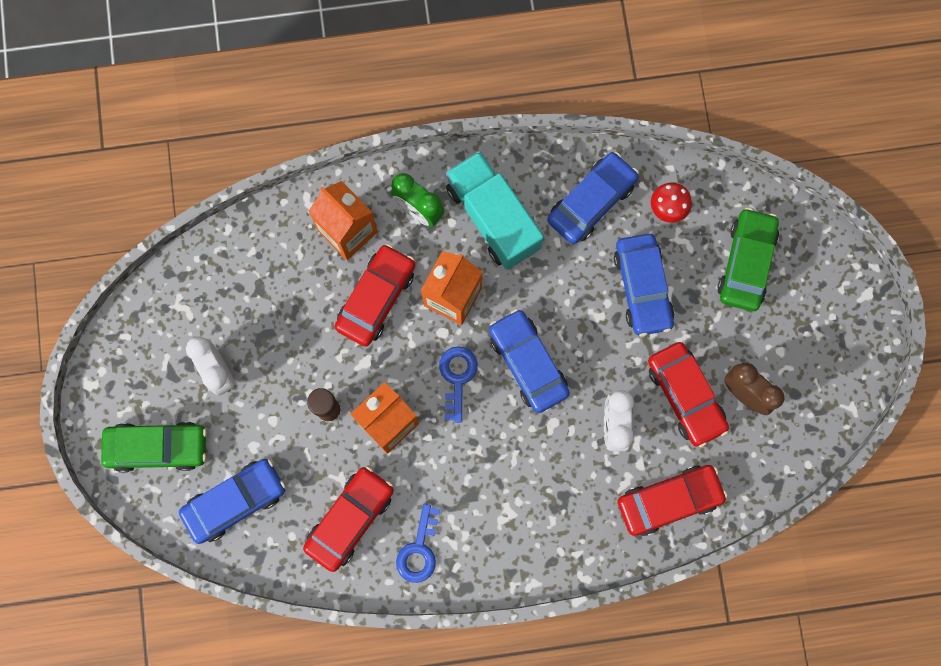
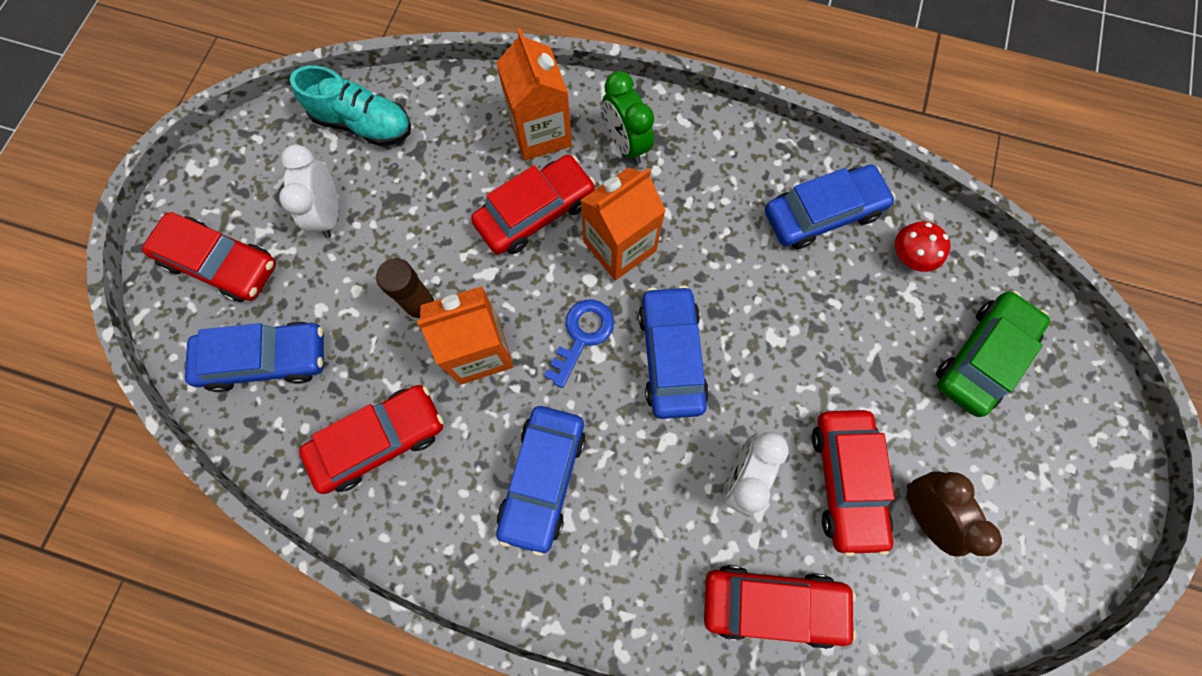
camera: 25 degrees right, 5 degrees down
green car [101,422,207,472] -> red car [142,212,276,302]
blue key [396,504,440,583] -> none
turquoise truck [446,151,544,270] -> none
blue car [614,234,674,336] -> blue car moved to [496,406,586,556]
none -> turquoise shoe [290,65,411,146]

